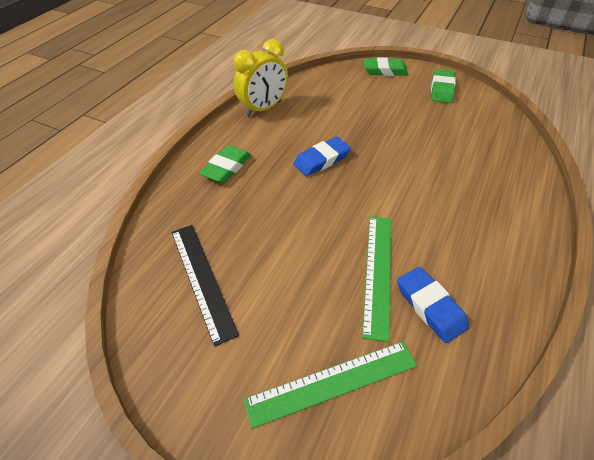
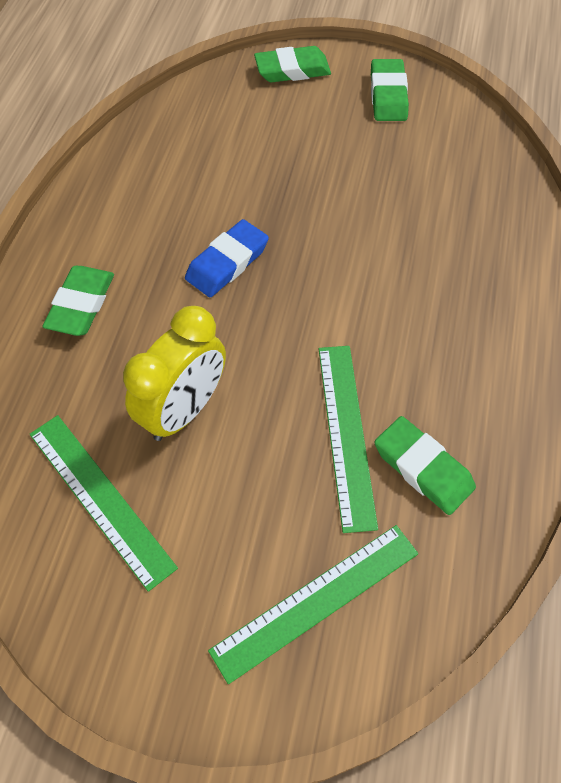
camera: 15 degrees left, 10 degrees up
black ruler [171,225,239,347] -> green ruler [29,415,178,592]
yellow clock [234,39,288,116] -> yellow clock moved to [123,306,226,441]
blue eraser [397,267,469,343] -> green eraser [374,416,476,515]

